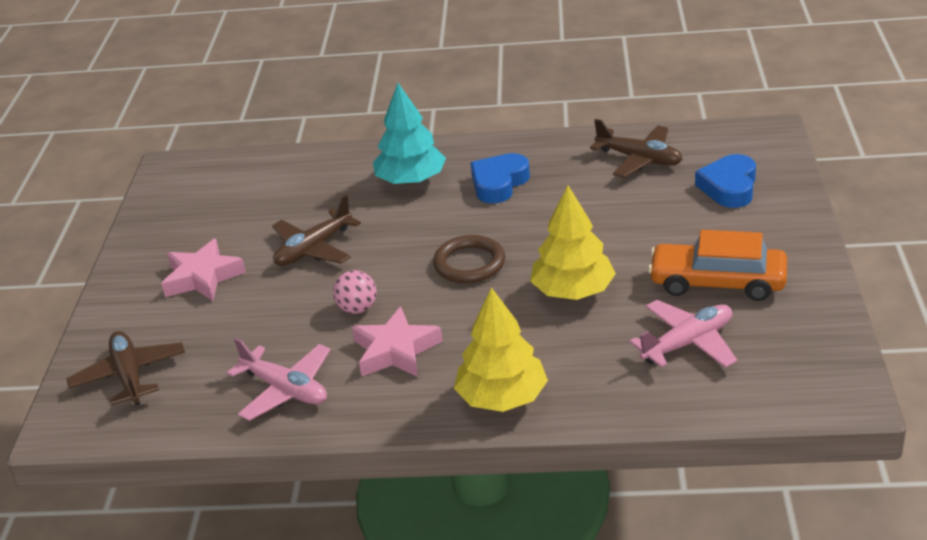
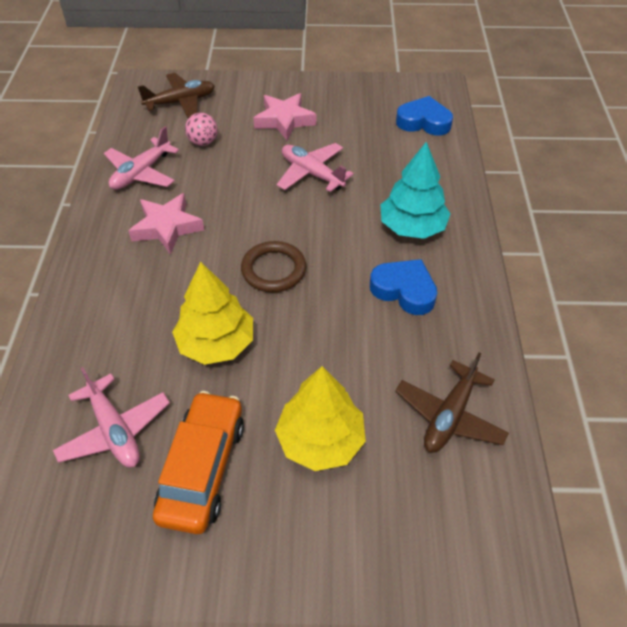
camera: 85 degrees right, 15 degrees up
brown plane [272,195,361,266] -> pink plane [277,143,354,192]
pink ball [333,270,377,314] -> pink ball moved to [185,113,218,146]
yellow tree [454,287,548,412] -> yellow tree moved to [275,366,366,471]
blue heart [695,154,756,208] -> blue heart moved to [396,96,453,135]

